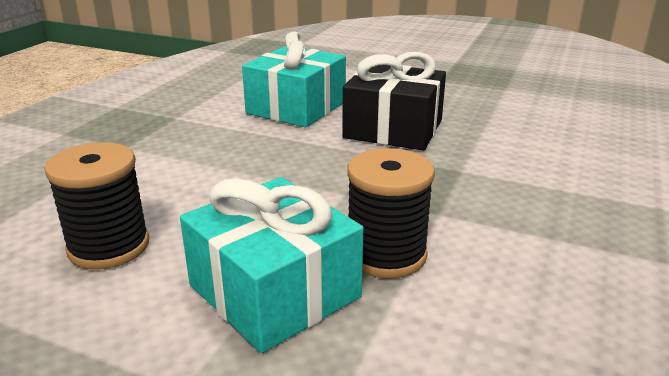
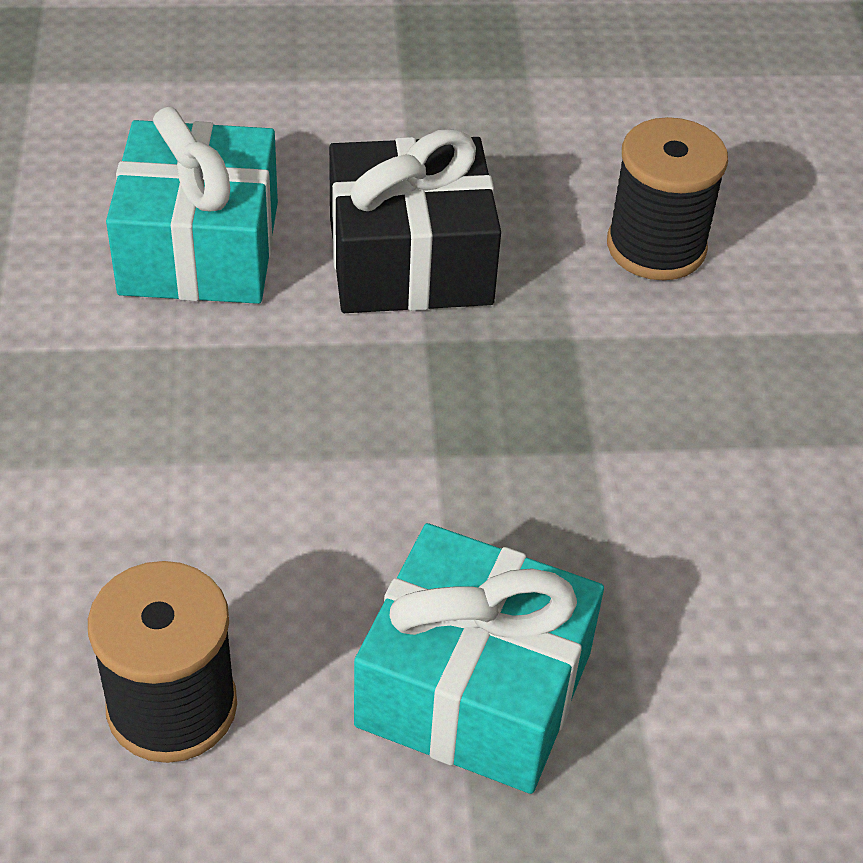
camera: 30 degrees left, 20 degrees up
black spool [347,148,435,278] -> black spool moved to [607,117,728,280]

